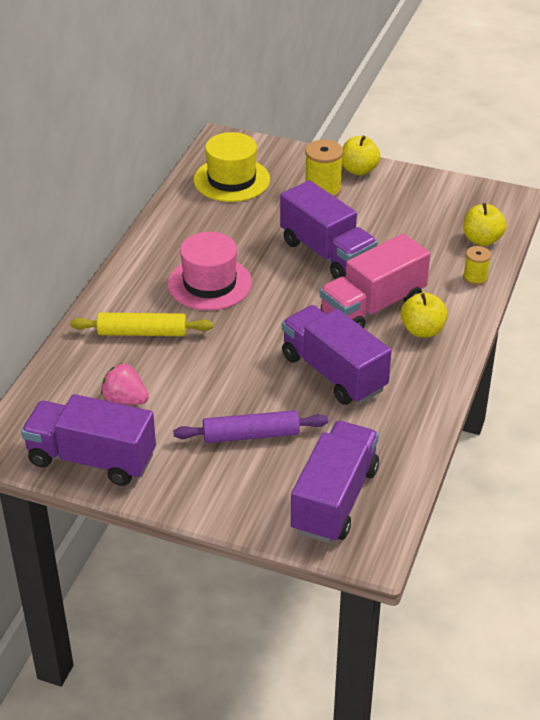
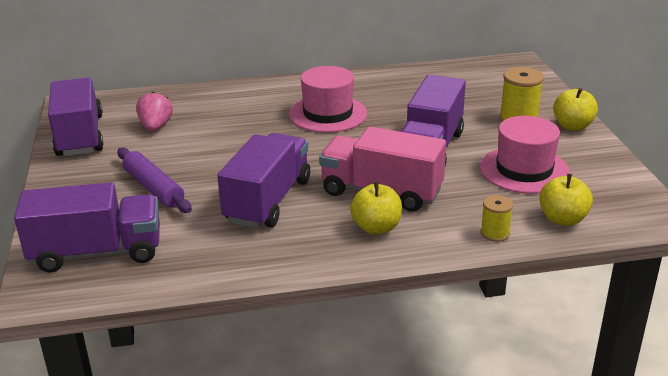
camera: 60 degrees right, 10 degrees down
yellow rolling pin [70,313,213,336] -> none
yellow hat [194,132,270,202] -> none
none -> pink hat [480,116,570,194]

